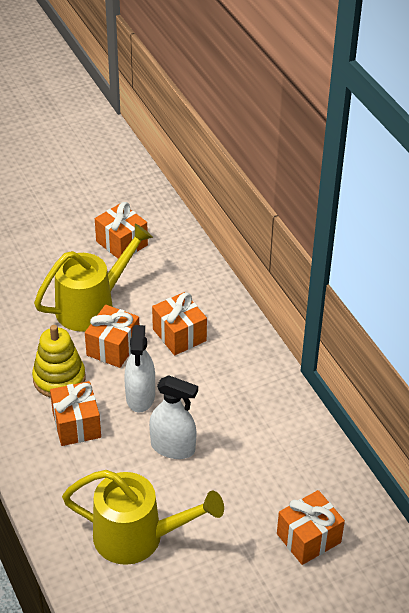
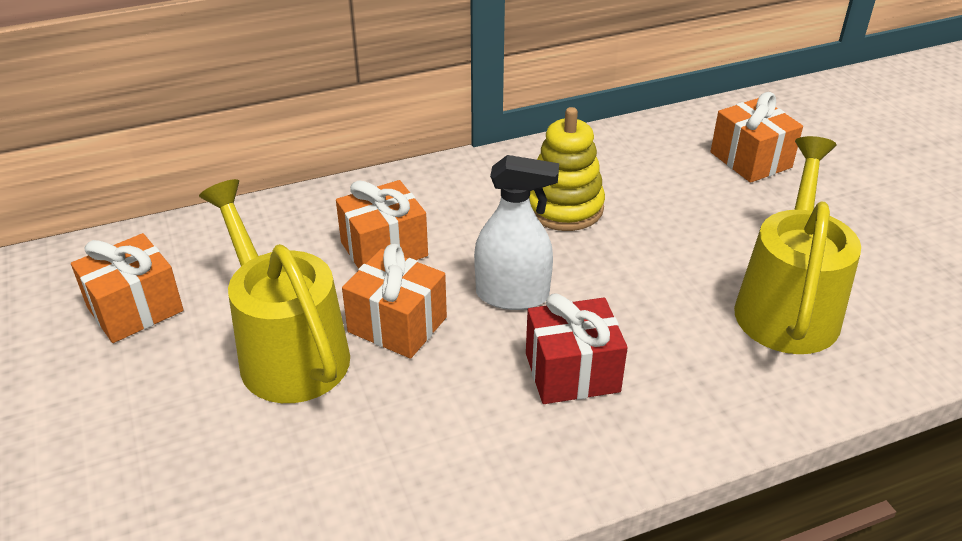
camera: 85 degrees left, 5 degrees down
yellow stacking toy [32,325,86,398] -> yellow stacking toy moved to [529,107,605,231]
orange gift [50,381,101,446] -> red gift [526,293,628,404]
white spray bottle [149,376,198,459] -> none

